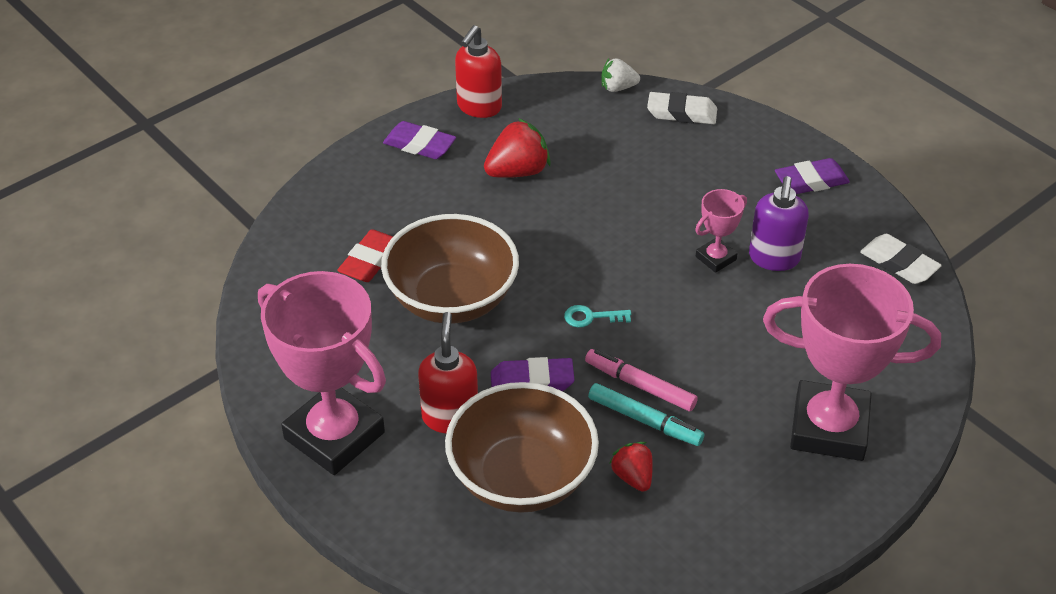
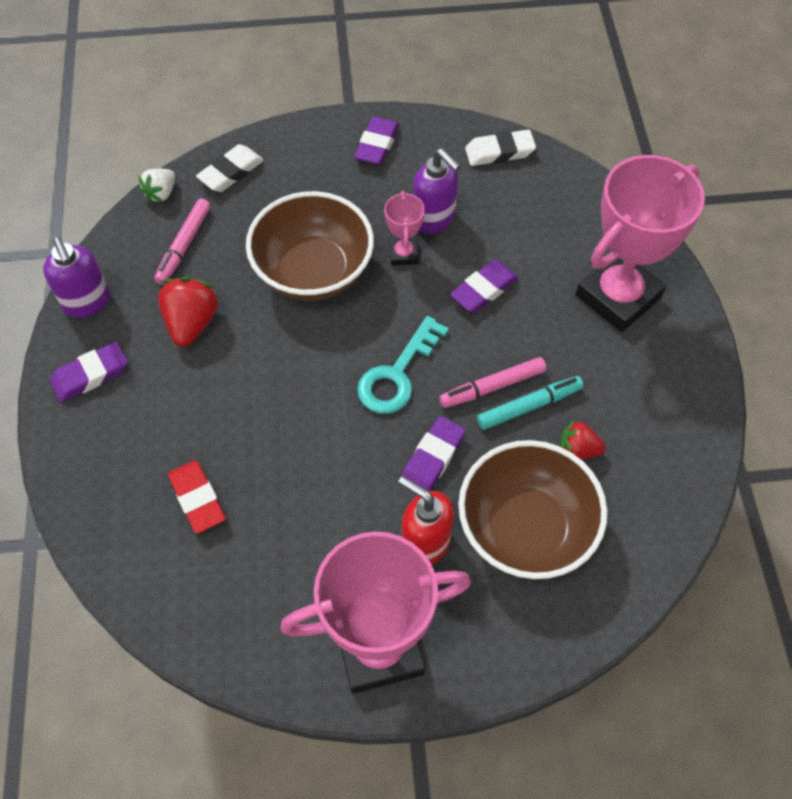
camera: 55 degrees left, 15 degrees up
brown bowl [381,214,519,323] -> brown bowl moved to [246,191,374,301]
red soap dispenser [455,25,502,118] -> purple soap dispenser [43,237,110,318]
turquoise key [564,305,631,328] -> turquoise key [357,316,449,414], size x1.91
none -> pink marker [154,198,211,285]
none -> purple eraser [450,260,518,313]

